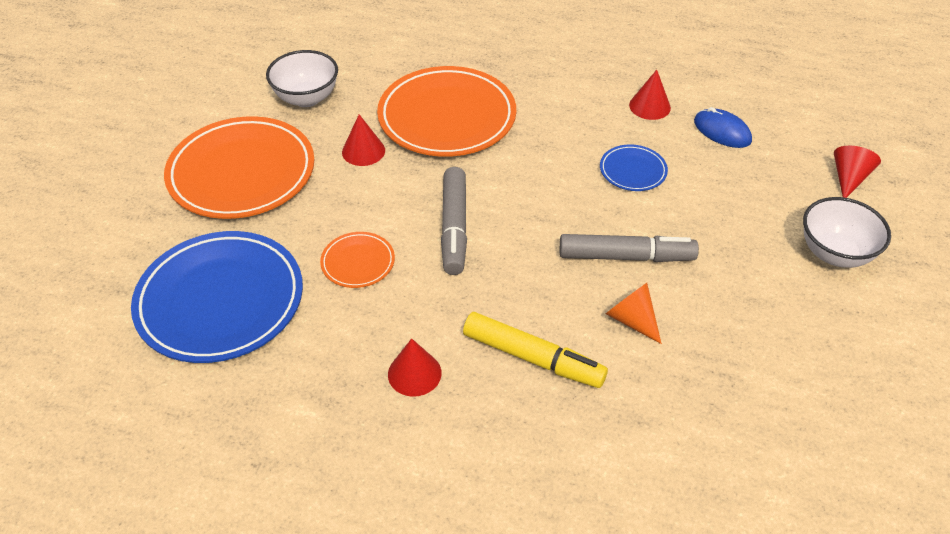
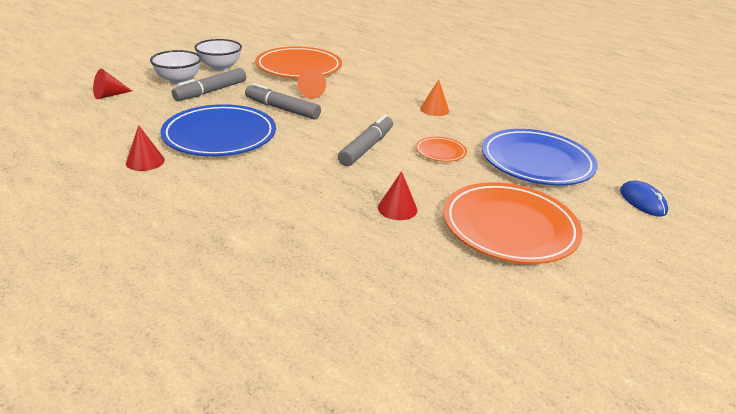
camera: 155 degrees left, 15 degrees down
white bowl [266,50,338,107] -> white bowl moved to [194,39,242,71]
orange plate [377,66,516,157] -> orange plate moved to [255,47,342,78]
red cone [388,338,442,397] -> orange cone [420,80,449,116]
yellow marker [463,312,608,388] -> none
blue plate [600,144,668,191] -> blue plate [160,104,276,156], size x2.17
blue mouse [694,107,752,148] -> blue mouse moved to [620,181,668,216]
none -> grey marker [171,68,246,101]

